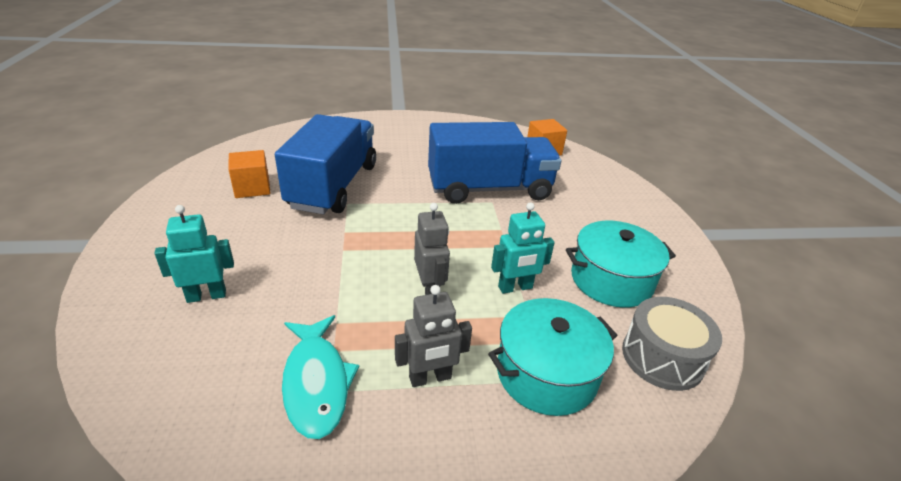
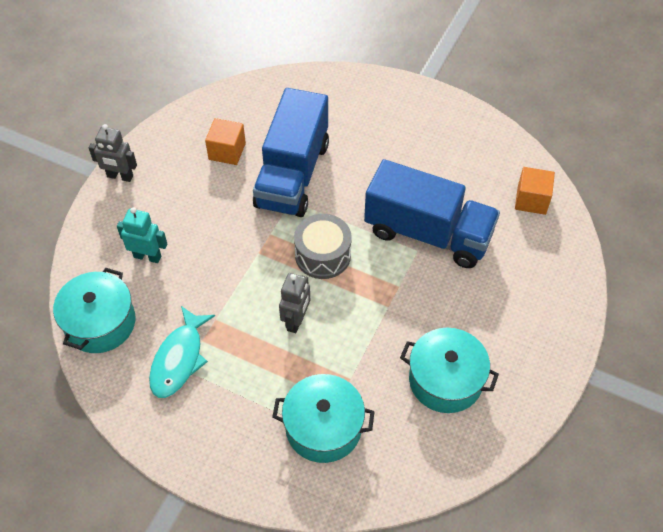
camera: 35 degrees right, 20 degrees up
blue truck [275,114,376,214] -> blue truck turned 150 degrees clockwise [253,88,329,217]
grey robot [395,285,472,387] -> grey robot moved to [89,124,137,182]
turquoise robot [491,202,555,294] -> none
grey drum [622,297,722,391] -> grey drum moved to [294,214,352,279]
none -> turquoise pot [53,268,136,353]

